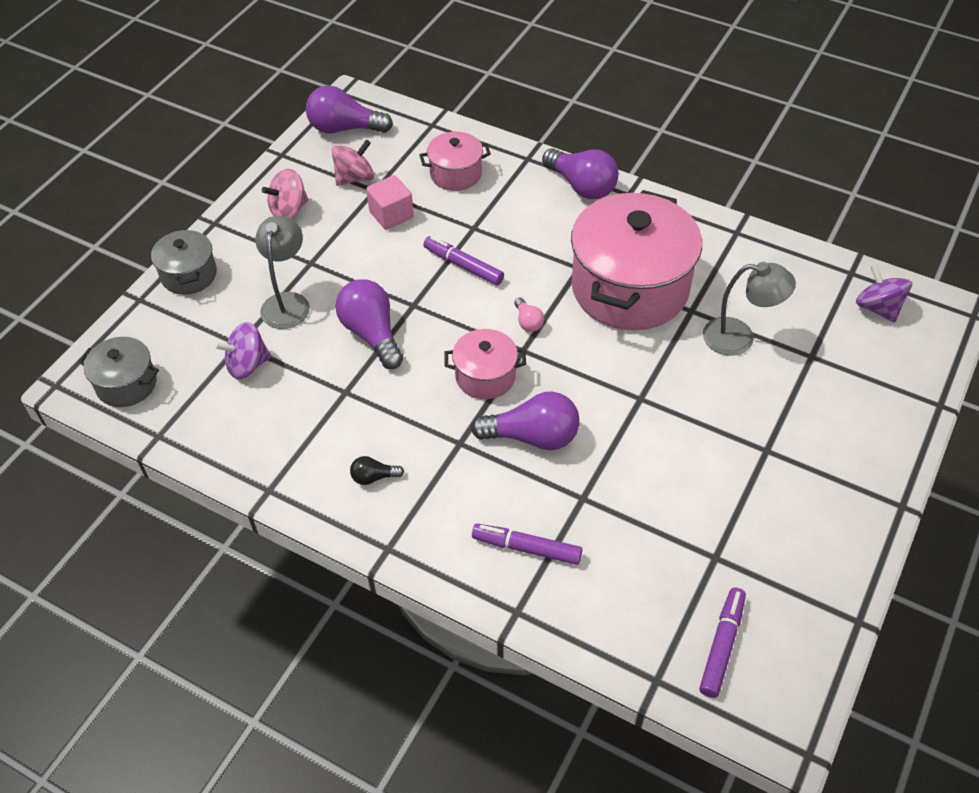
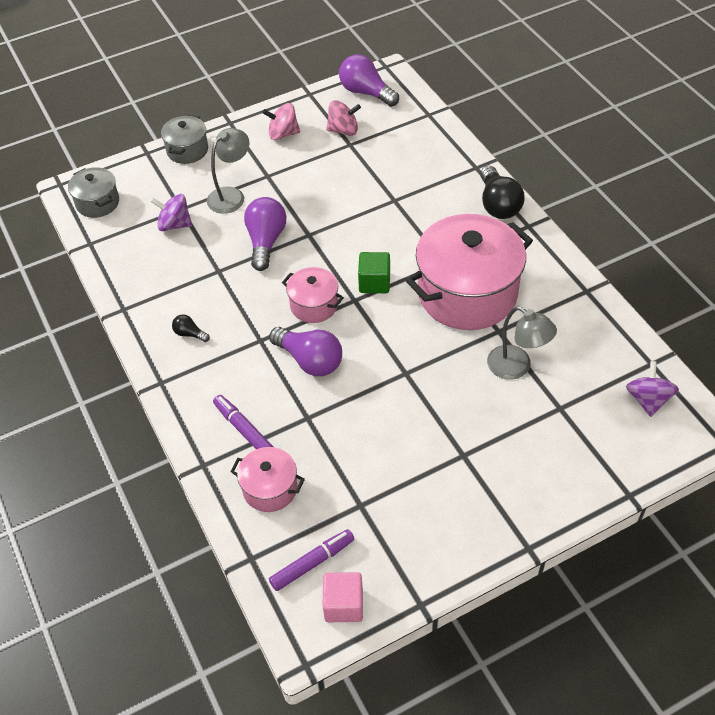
camera: 35 degrees right, 0 degrees up
pink cube [366,175,414,230] -> pink cube moved to [323,572,363,622]
pink pot [419,132,491,191] -> pink pot moved to [230,447,305,512]
purple marker [423,236,504,285] -> none
pink light bulb [514,298,544,332] -> green cube [358,252,390,293]
purple light bulb [542,148,618,199] -> black light bulb [480,166,525,219]

